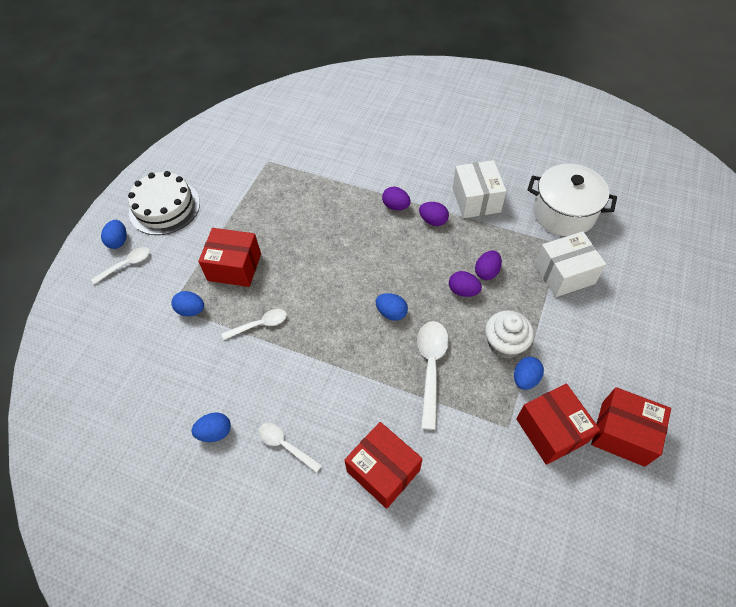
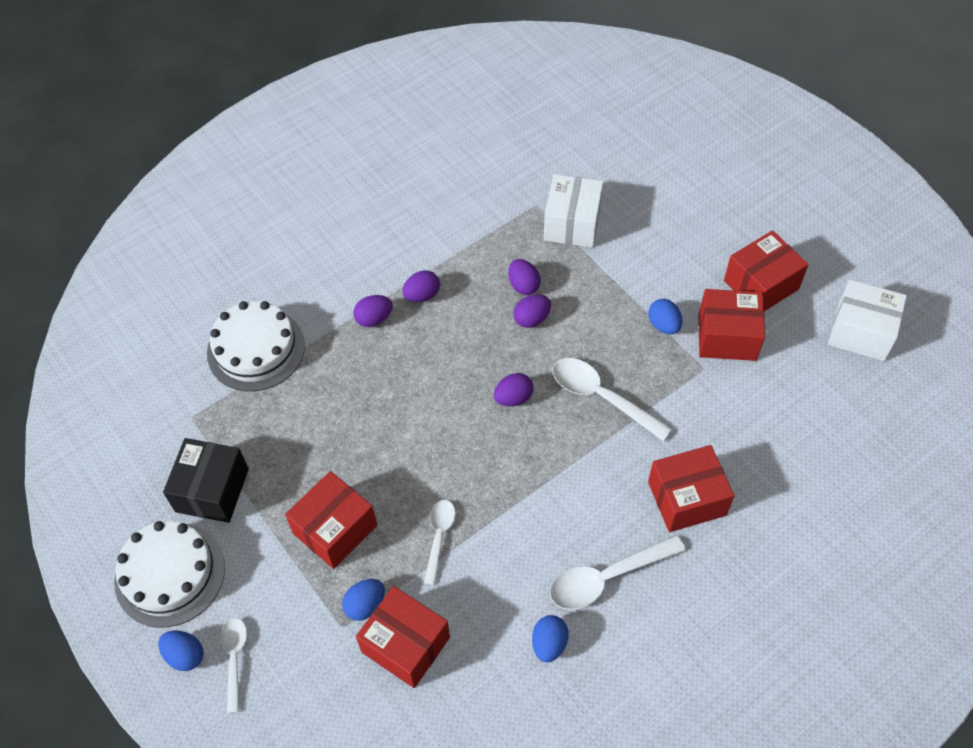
camera: 60 degrees left, 0 degrees up
white spoon [258,423,322,473] -> white spoon [550,535,686,610], size x1.62
blue egg [376,293,408,321] -> purple egg [494,373,534,406]
white box [453,160,506,218] -> white box moved to [828,279,907,361]
white cupcake [485,311,534,359] -> none
white pot [527,164,617,236] -> none
none -> black box [163,438,249,523]
none -> white cake [207,301,305,391]
none -> red box [356,586,450,688]

